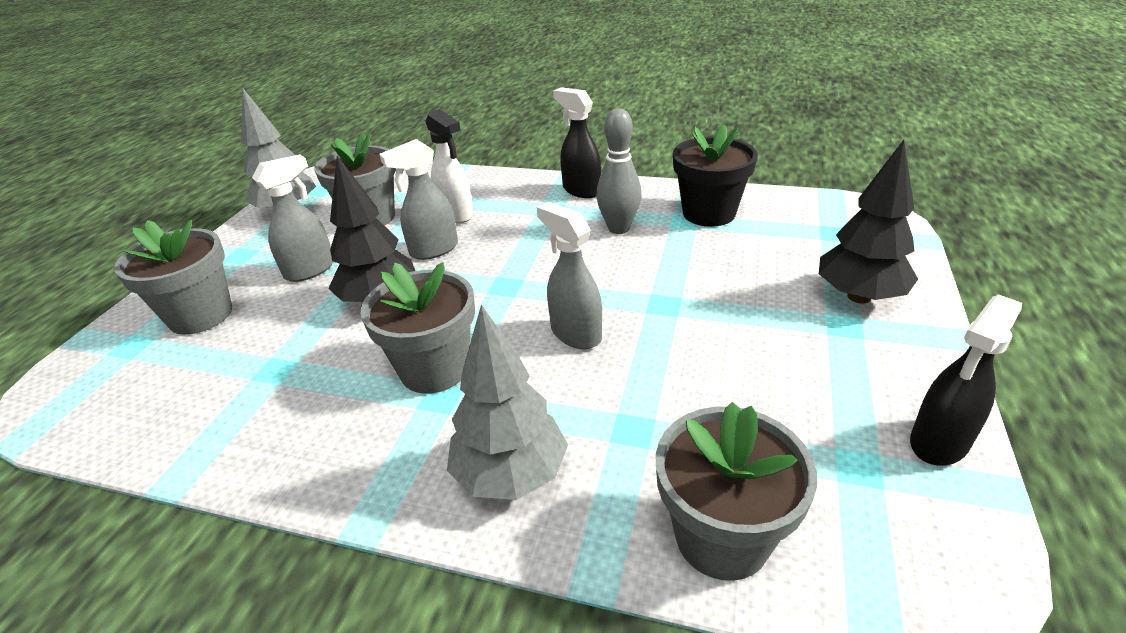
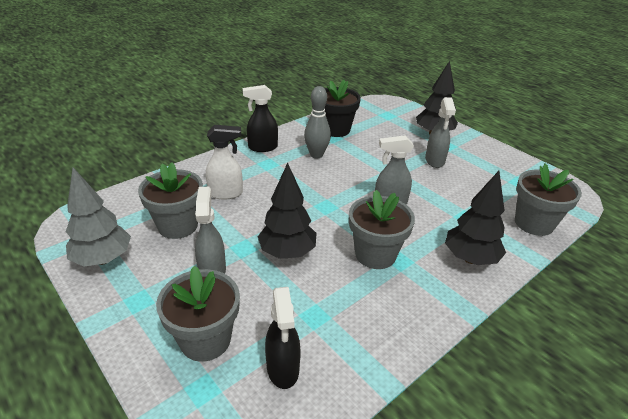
camera: 60 degrees left, 0 degrees up
grey spray bottle [379,139,458,260] -> grey spray bottle moved to [425,97,456,168]
grey tree [447,304,568,500] -> black tree [445,171,506,265]
black spray bottle [910,294,1022,466] -> black spray bottle moved to [265,287,301,389]

